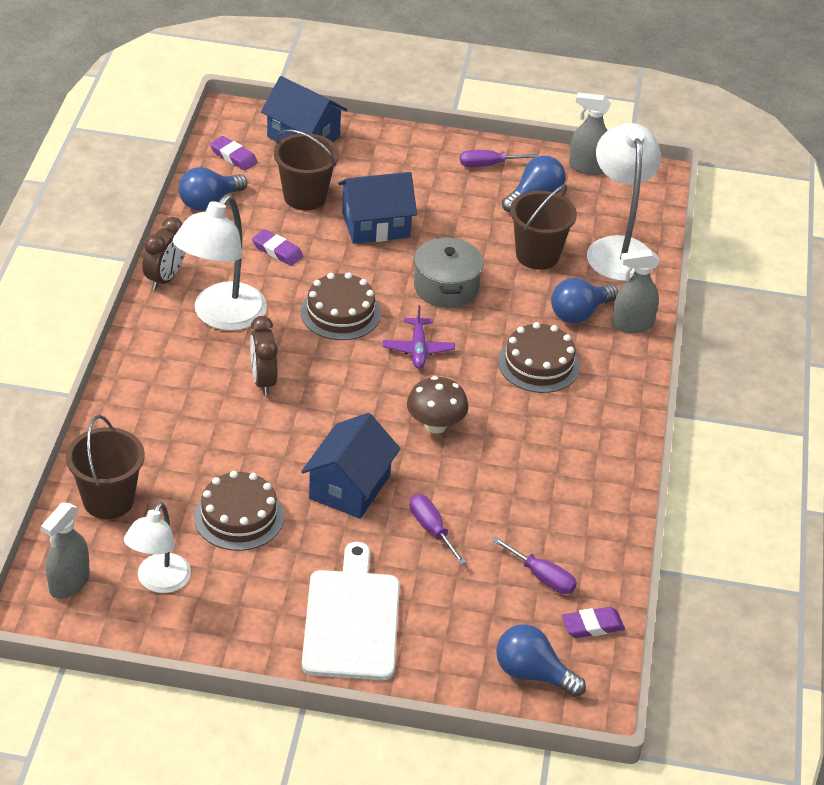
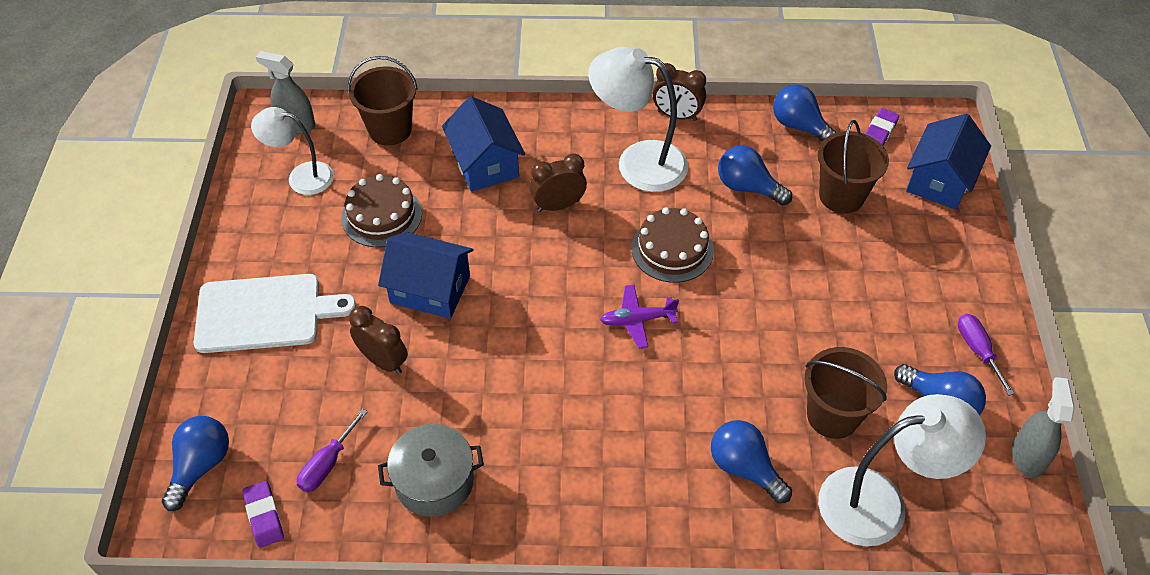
camera: 85 degrees right, 10 degrees up
purple eraser [252,229,303,266] -> blue light bulb [718,146,792,206]
blue house [338,172,417,244] -> blue house moved to [442,96,525,192]
brown mushroom [407,376,469,434] -> none
purple screwdriver [410,494,466,565] -> brown clock [349,306,408,374]
grey pot [414,237,484,308] -> grey pot moved to [378,424,484,517]
brown cake [498,322,580,393] -> none
grey spray bottle [612,249,660,333] -> none

